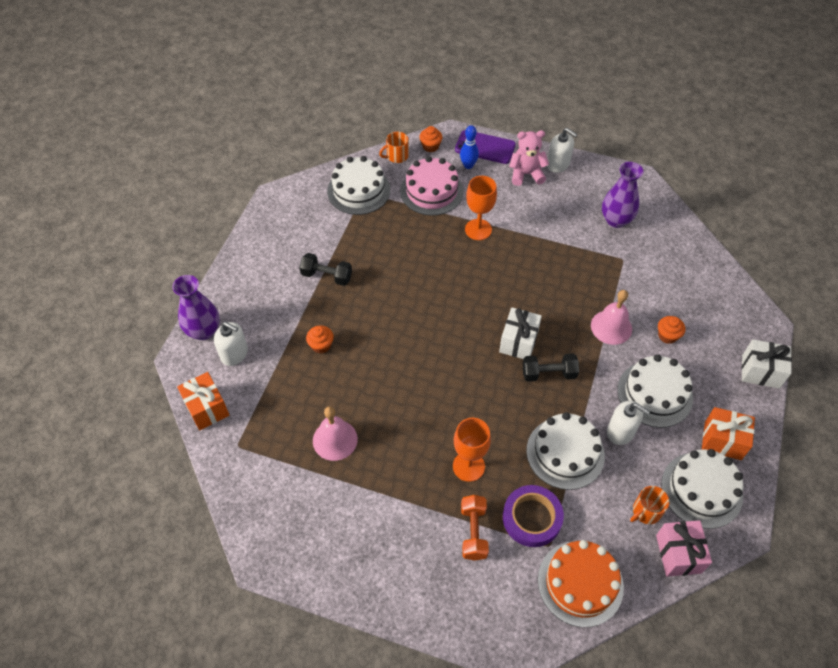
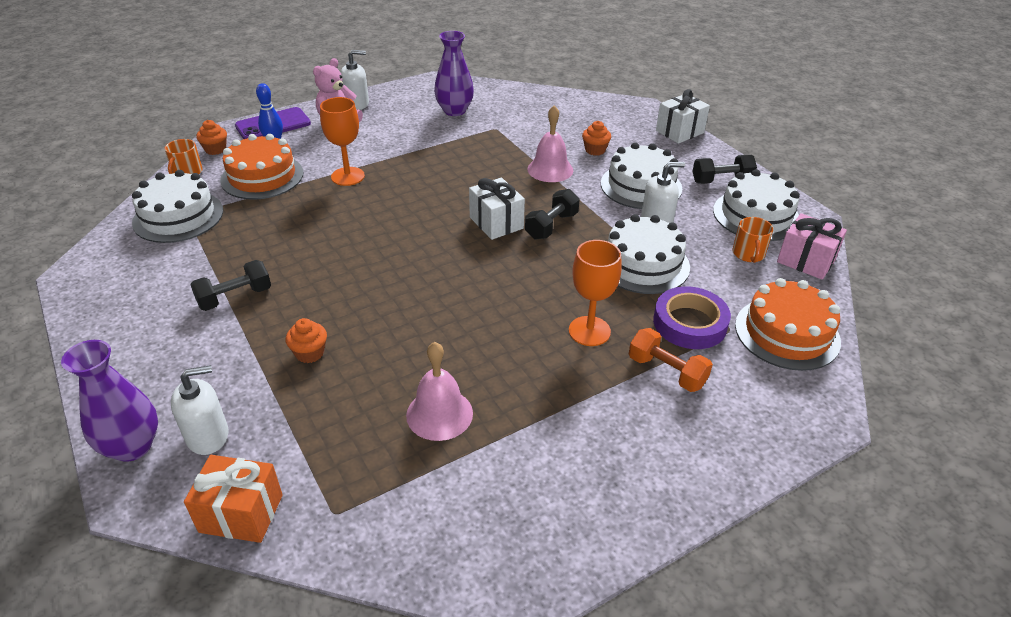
camera: 50 degrees left, 15 degrees down
pink cake [400,156,463,216] -> orange cake [220,134,303,200]
orange gift [702,407,755,460] -> black dumbbell [692,155,757,184]

